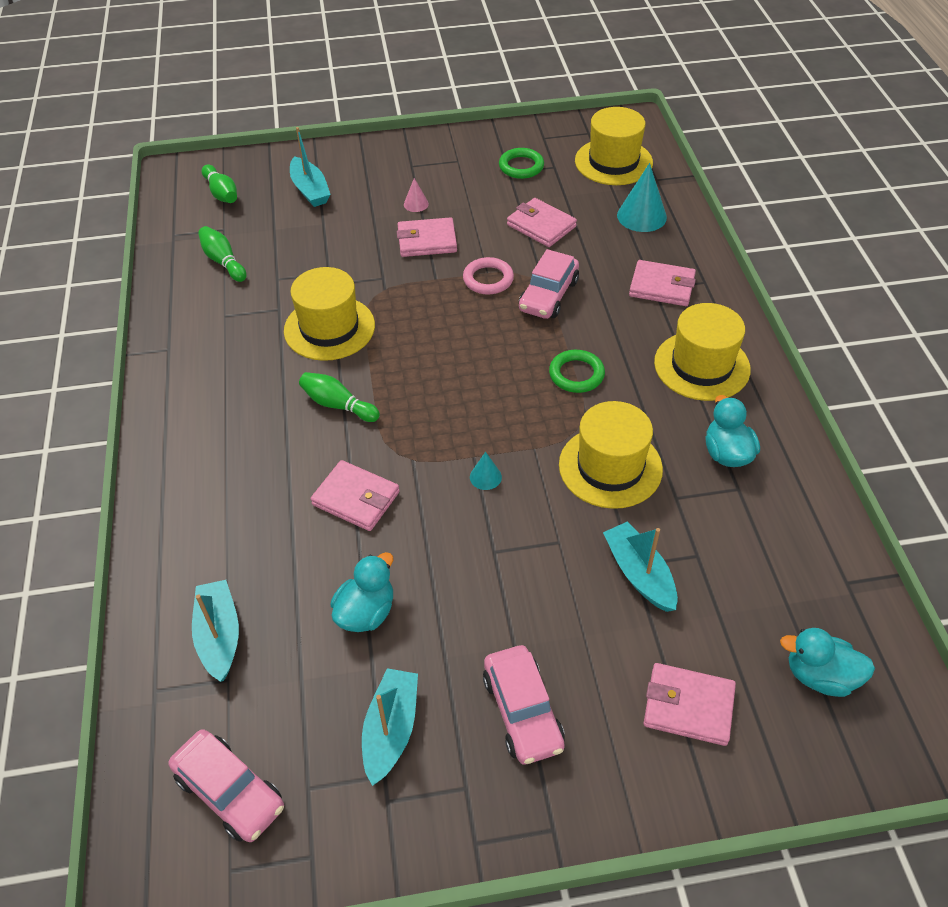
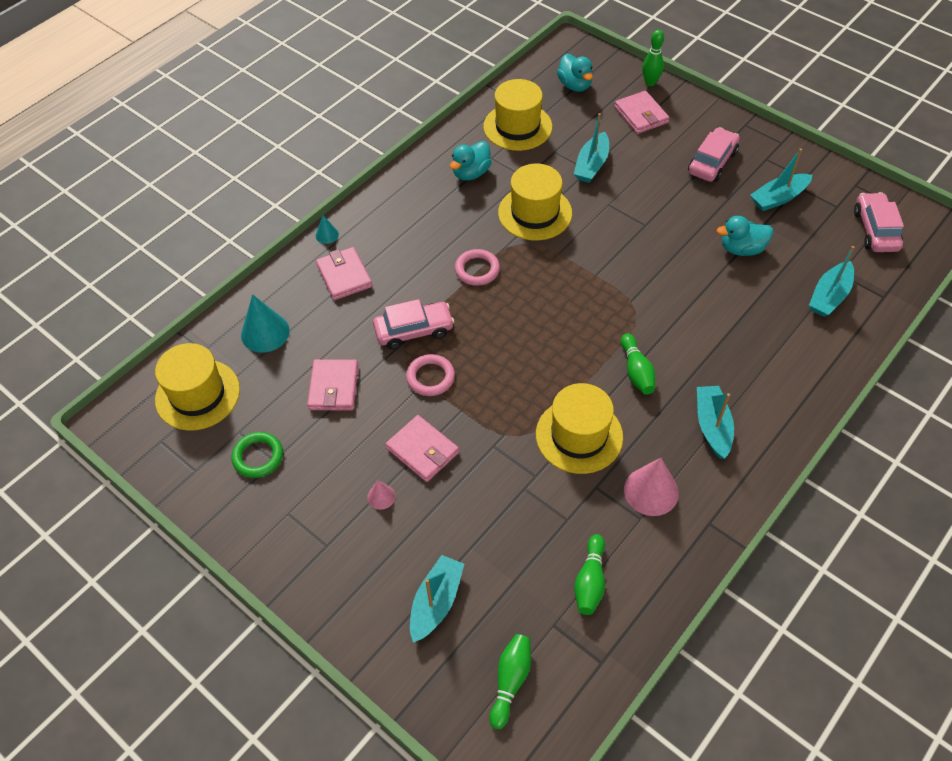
camera: 130 degrees left, 5 degrees up
pink wallet [311,460,400,531] -> none
turquoise cone [470,452,502,490] -> turquoise cone moved to [316,215,339,244]
green ring [549,350,605,393] -> pink ring [455,249,500,286]
yellow hat [654,303,751,401] -> yellow hat moved to [483,79,552,151]
none -> pink cone [624,458,679,516]
none -> green bowling pin [642,30,664,86]
none -> turquoise boat [697,386,734,459]

